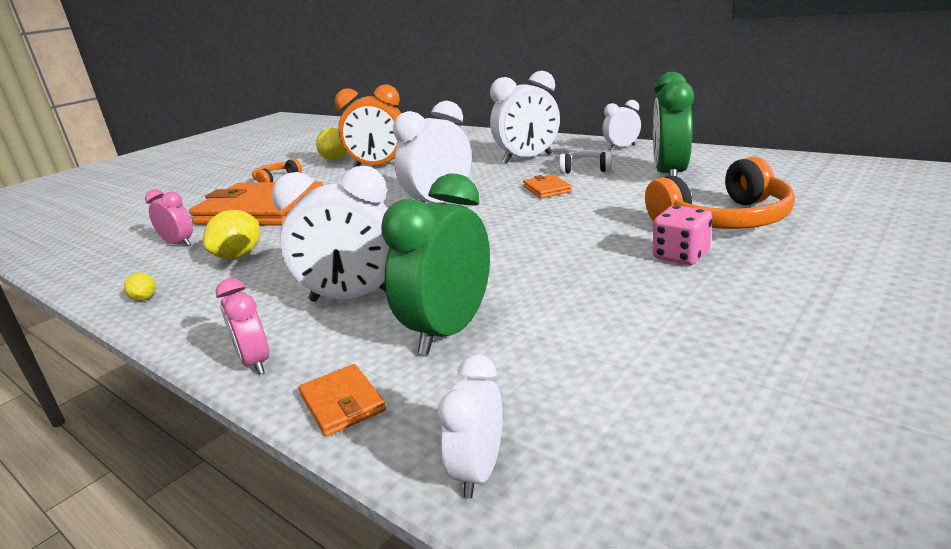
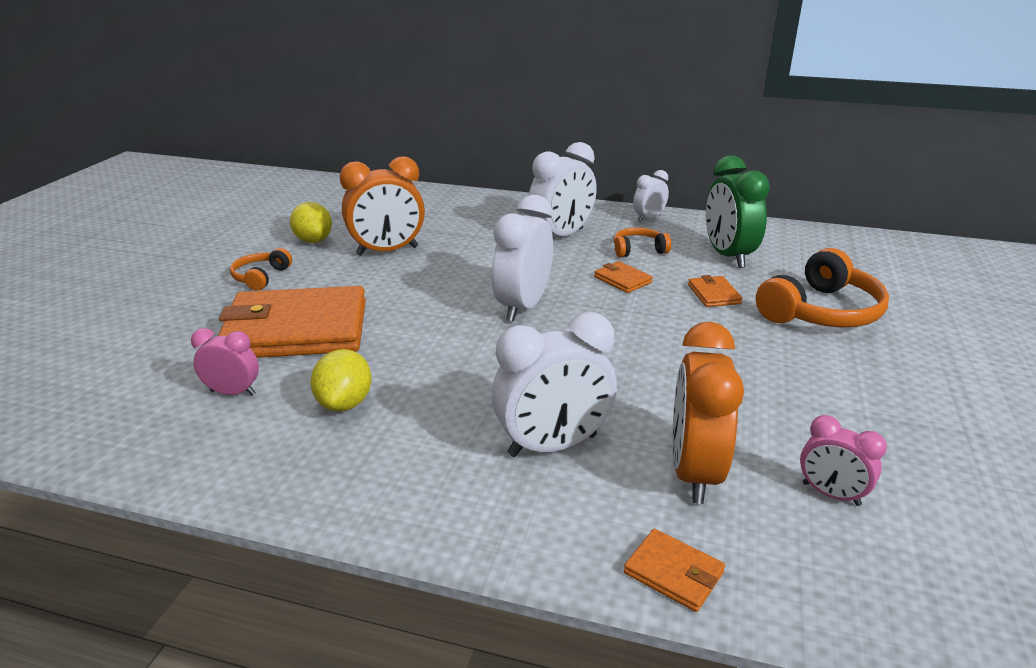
camera: 25 degrees left, 5 degrees up
yellow lemon [124,272,155,301] -> none
pink clock [216,278,269,375] -> pink clock moved to [800,415,887,506]
green clock [381,173,490,355] -> orange clock [672,322,744,504]
white clock [438,354,503,498] -> none
white headphones [559,150,612,174] -> orange headphones [614,228,671,257]
pink dice [653,205,712,265] -> none
none -> orange wallet [688,275,743,307]

